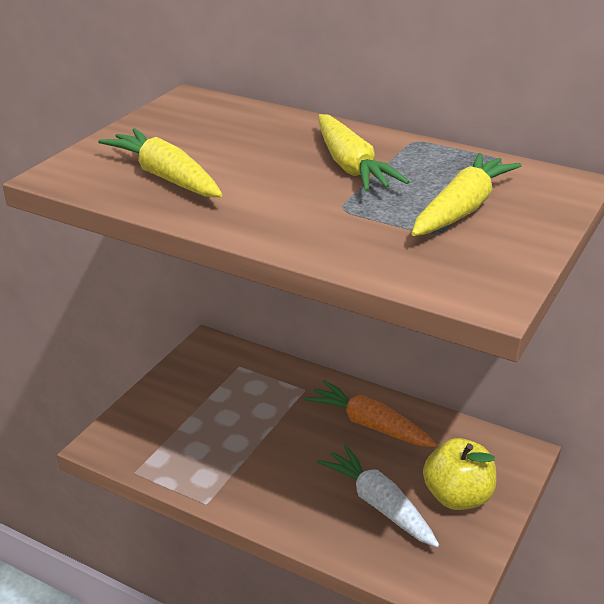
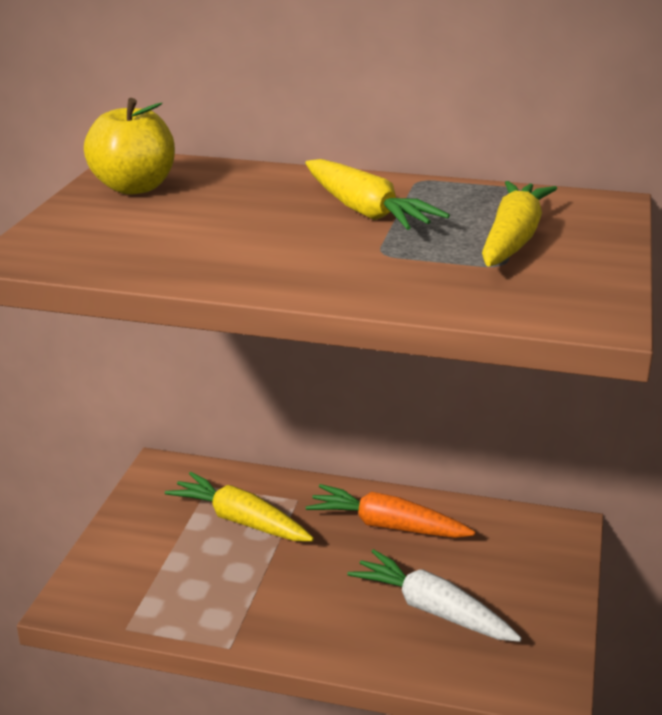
camera: 15 degrees left, 5 degrees down
yellow carrot [98,128,223,197] -> yellow carrot moved to [165,472,314,541]
yellow apple [423,438,496,510] -> yellow apple moved to [84,98,175,195]

